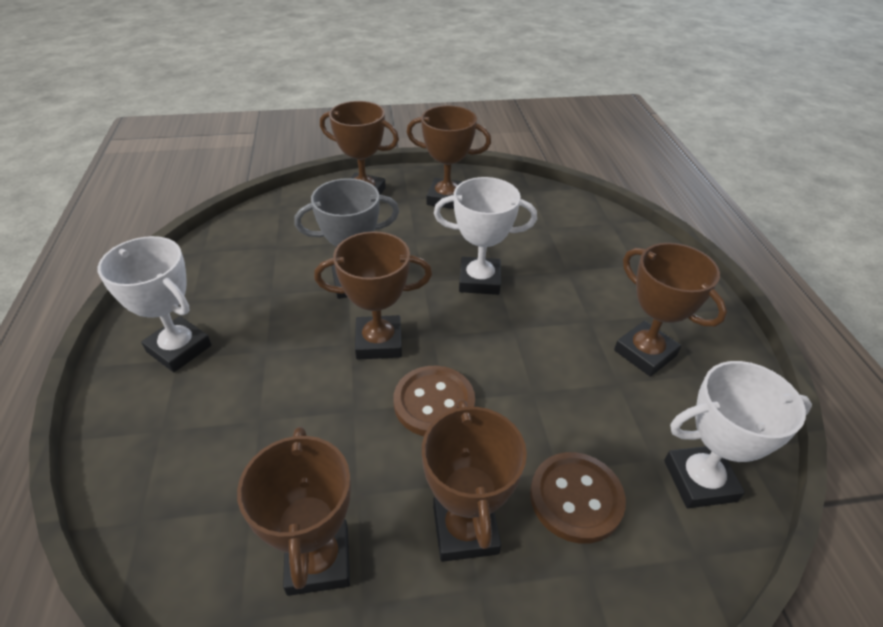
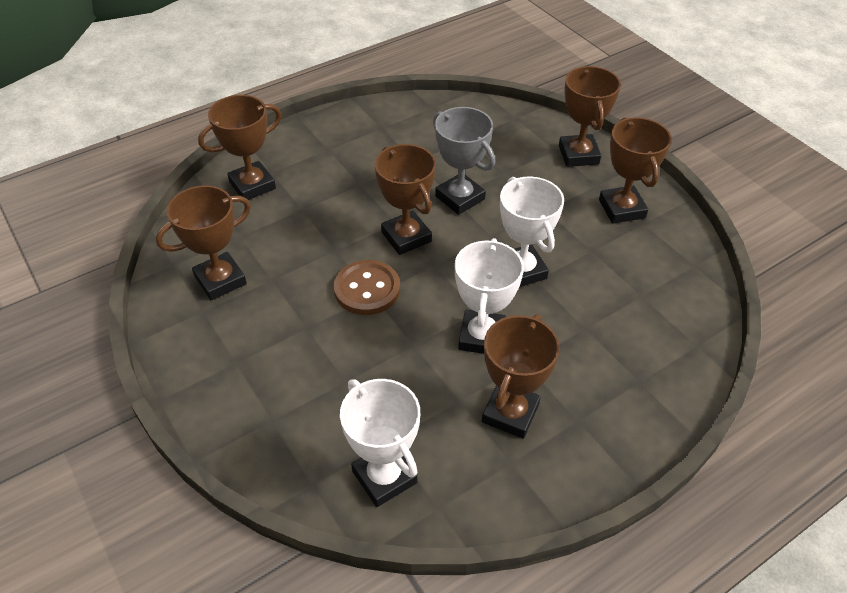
camera: 65 degrees right, 5 degrees up
white trophy [97,236,212,372] -> white trophy moved to [455,238,524,354]
brown trophy [422,399,527,562] -> brown trophy moved to [198,95,281,200]
brown button [530,452,626,544] -> none

